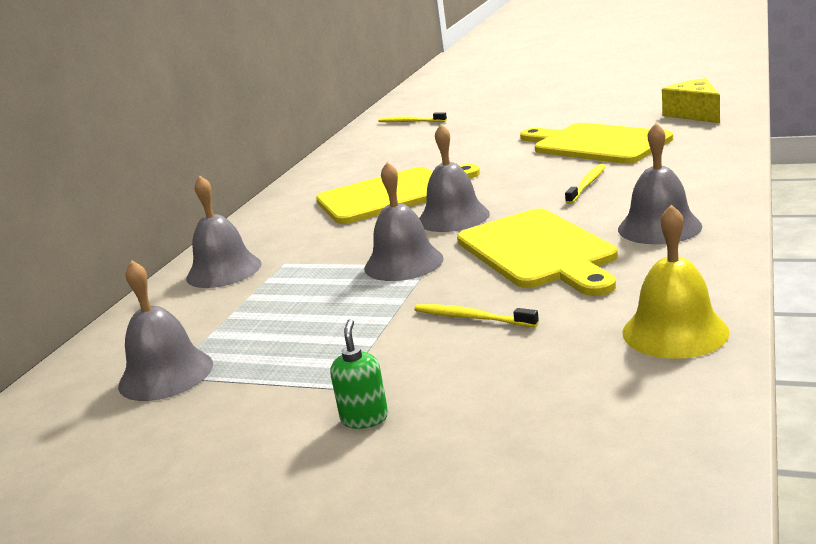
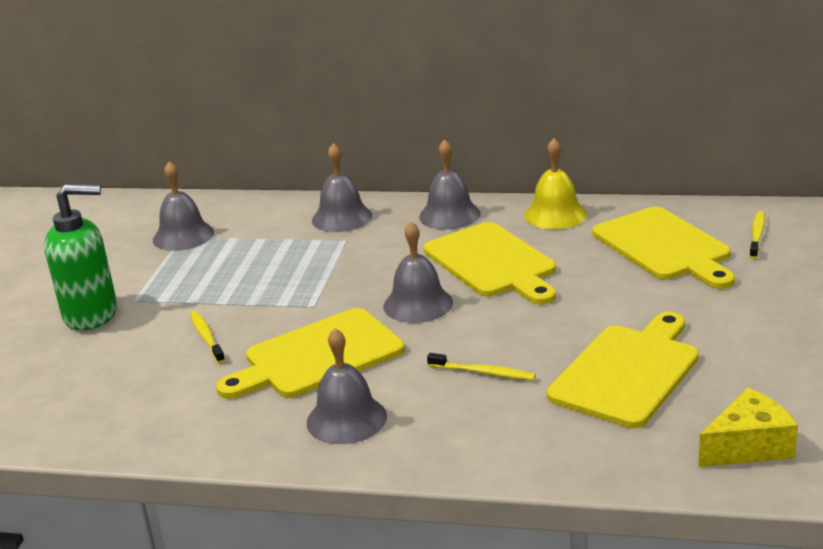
camera: 80 degrees right, 5 degrees up
green soap dispenser [330,319,388,429] -> green soap dispenser [44,184,117,331], size x2.25
grey bell [364,162,444,281] -> grey bell moved to [419,139,481,230]
yellow toothbrush [414,304,539,327] -> yellow toothbrush turned 45 degrees counterclockwise [190,311,225,363]
yellow bell [623,204,730,359] -> yellow bell moved to [524,138,587,229]
none -> yellow cutting board [593,207,735,289]

